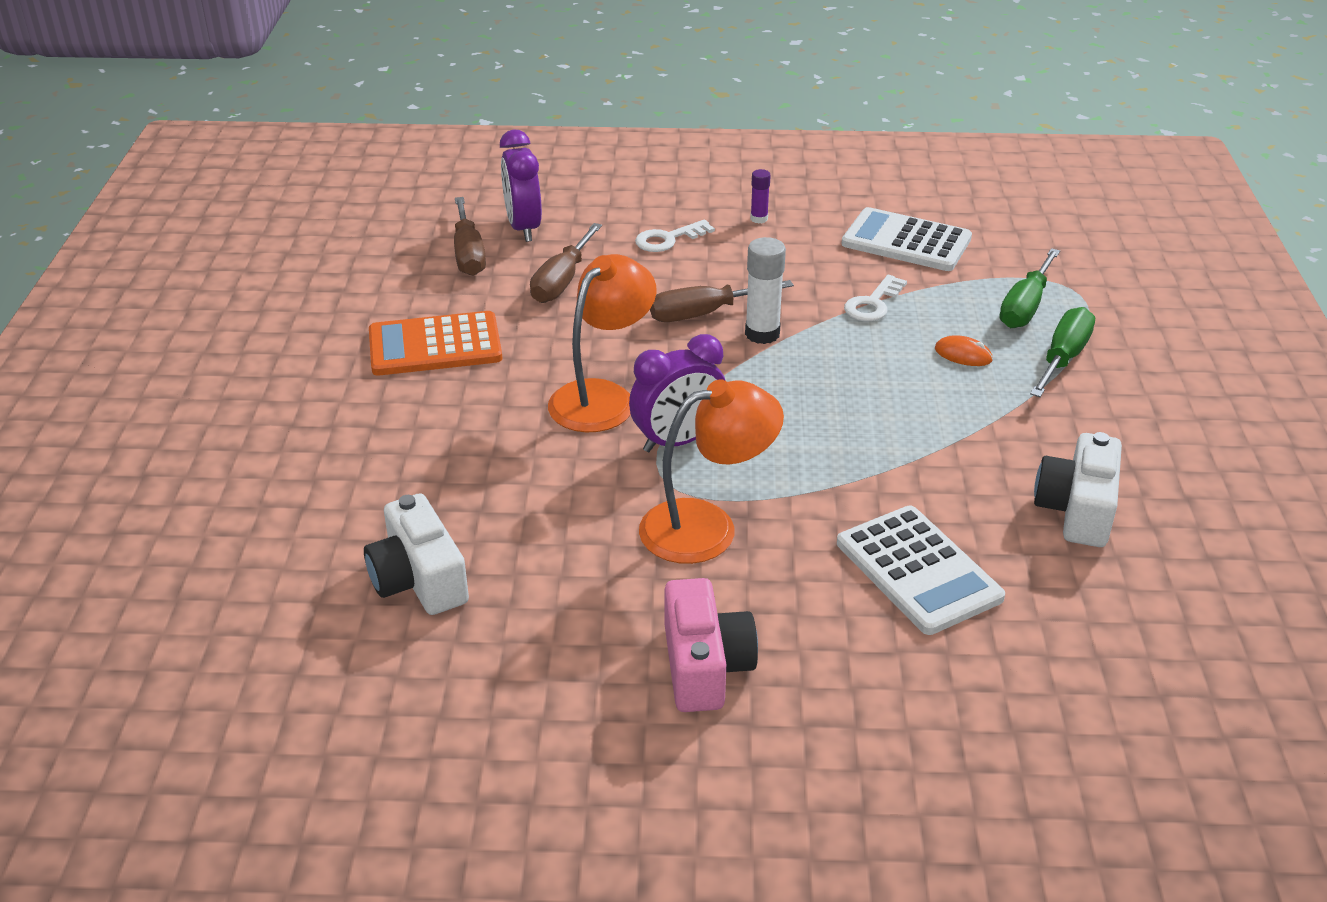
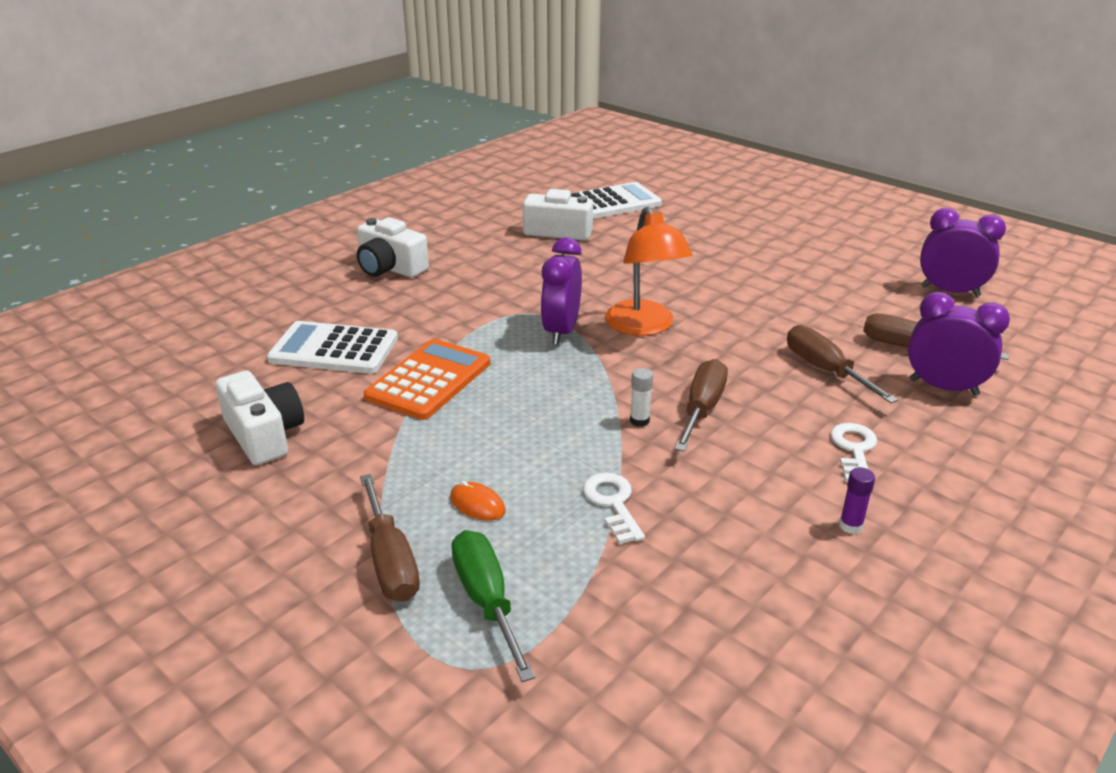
camera: 130 degrees right, 5 degrees down
orange calculator [369,311,502,376] -> orange calculator moved to [364,339,490,420]
orange lamp [639,379,784,564] -> none
pink camera [665,578,758,712] -> white camera [357,217,429,278]
white glue stick [745,237,786,344] -> white glue stick [630,368,653,427], size x0.56
white calculator [841,207,972,271] -> white calculator moved to [572,182,662,219]
orange mouse [935,335,993,366] -> orange mouse turned 60 degrees clockwise [450,481,506,521]
green screwdriver [1030,307,1095,397] -> brown screwdriver [360,474,420,602]
none -> purple clock [920,208,1006,297]

